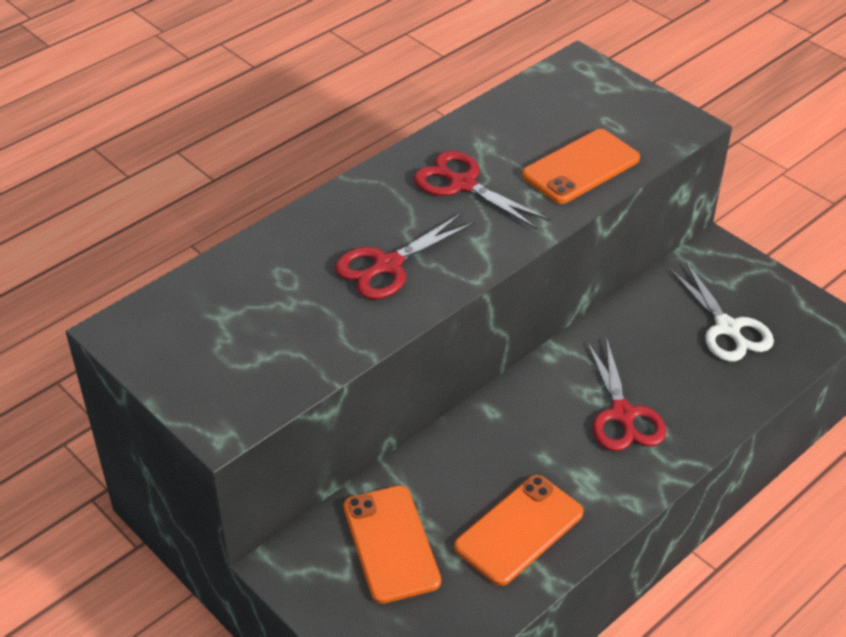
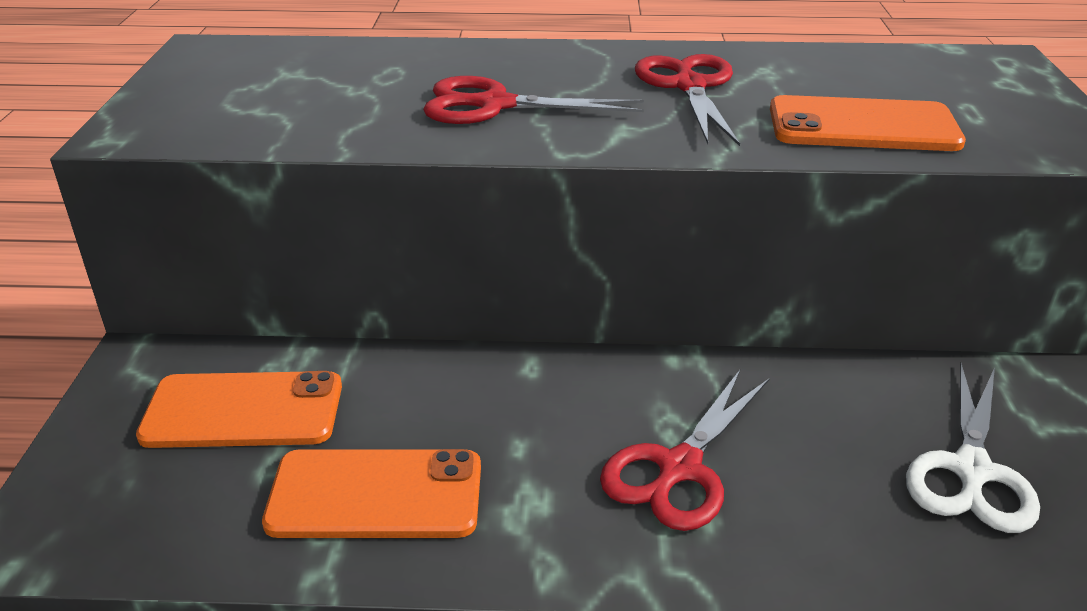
camera: 45 degrees right, 10 degrees down
orange phone [344,485,441,604] -> orange phone turned 60 degrees clockwise [136,371,342,448]

